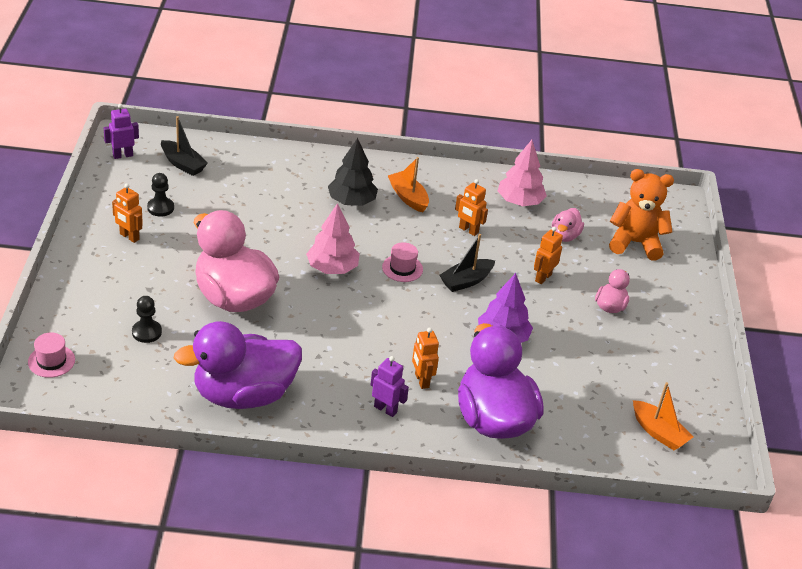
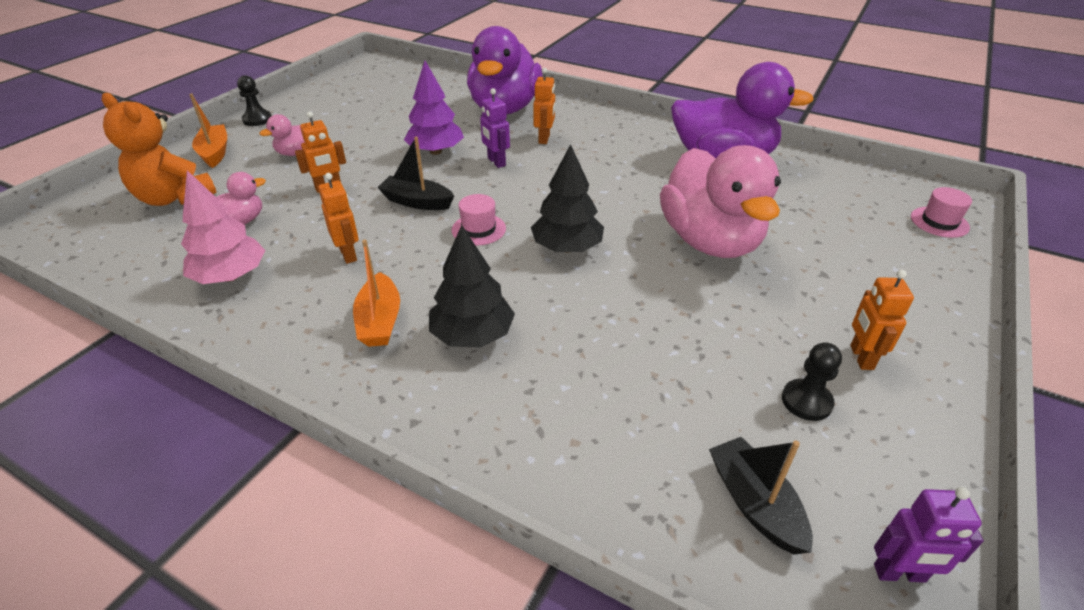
camera: 150 degrees left, 0 degrees up
orange robot [112,183,143,243] -> orange robot turned 150 degrees counterclockwise [850,270,914,370]
black pawn [132,296,162,343] -> black pawn moved to [237,75,272,126]
pink tree [306,203,360,274] -> black tree [531,144,604,253]
purple robot [370,356,409,417] -> purple robot moved to [480,88,510,168]
black boat [439,234,495,292] -> black boat turned 150 degrees counterclockwise [377,137,454,210]
orange boat [633,382,693,450] -> orange boat moved to [189,94,227,168]

